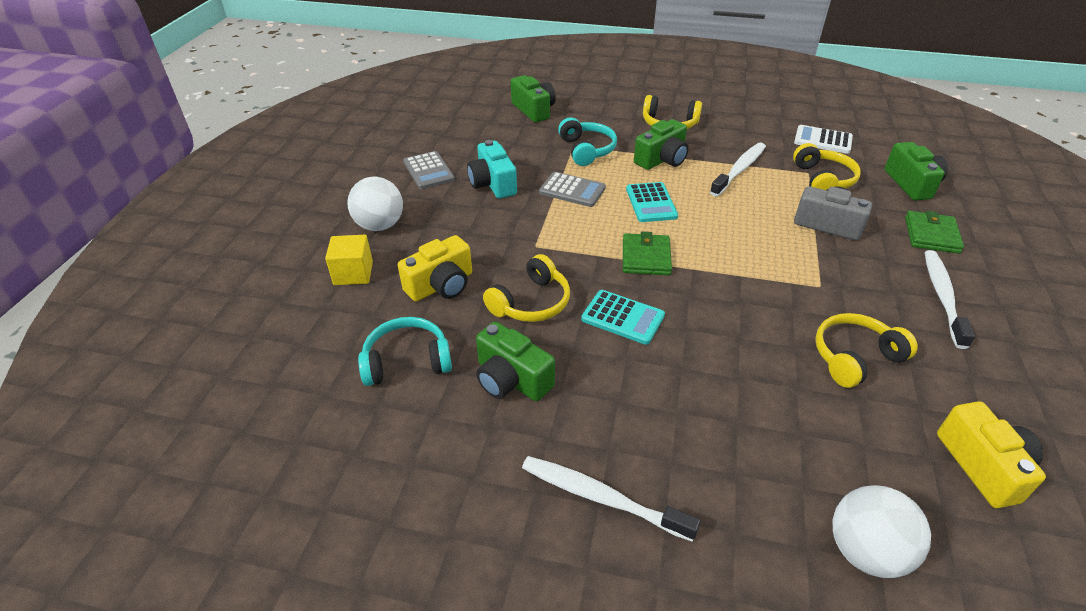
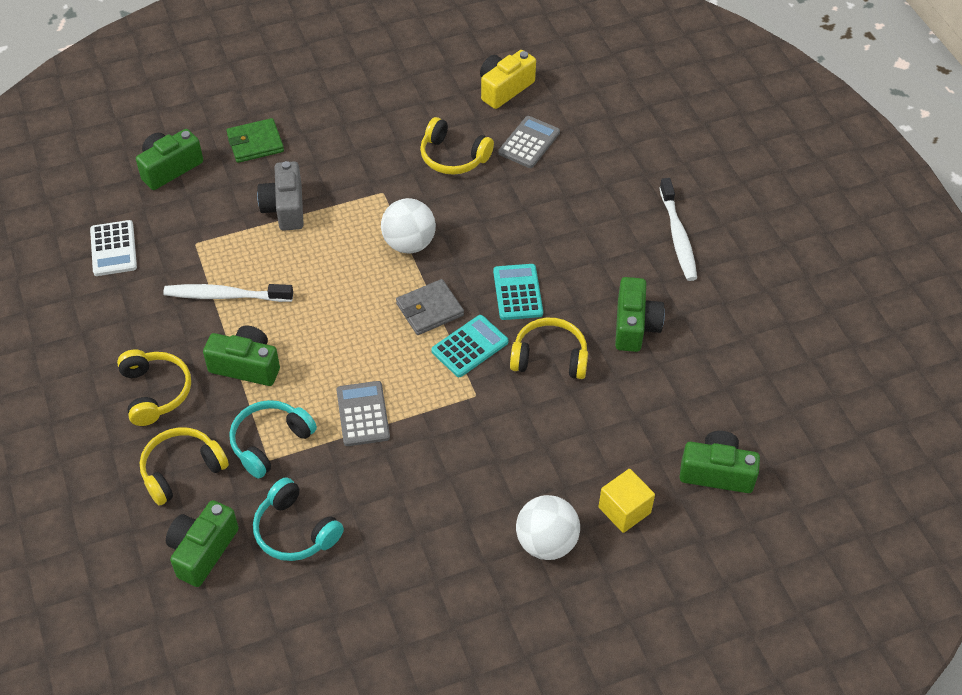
camera: 125 degrees left, 10 degrees up
turquoise headphones [358,317,452,386] -> turquoise headphones moved to [253,477,344,561]
yellow camera [398,235,472,301] -> none
grey calculator [404,151,455,189] -> grey calculator moved to [498,116,560,168]
turquoise camera [467,140,517,199] -> none
green wallet [623,232,672,275] -> grey wallet [396,279,464,335]
turquoise calculator [626,182,678,222] -> turquoise calculator moved to [431,315,508,377]
yellow headphones [793,143,861,190] -> yellow headphones moved to [140,427,229,505]
white ball [833,485,931,578] -> white ball moved to [381,198,436,254]
white toothbrush [924,250,975,349] -> none
none -> green camera [680,431,760,493]

